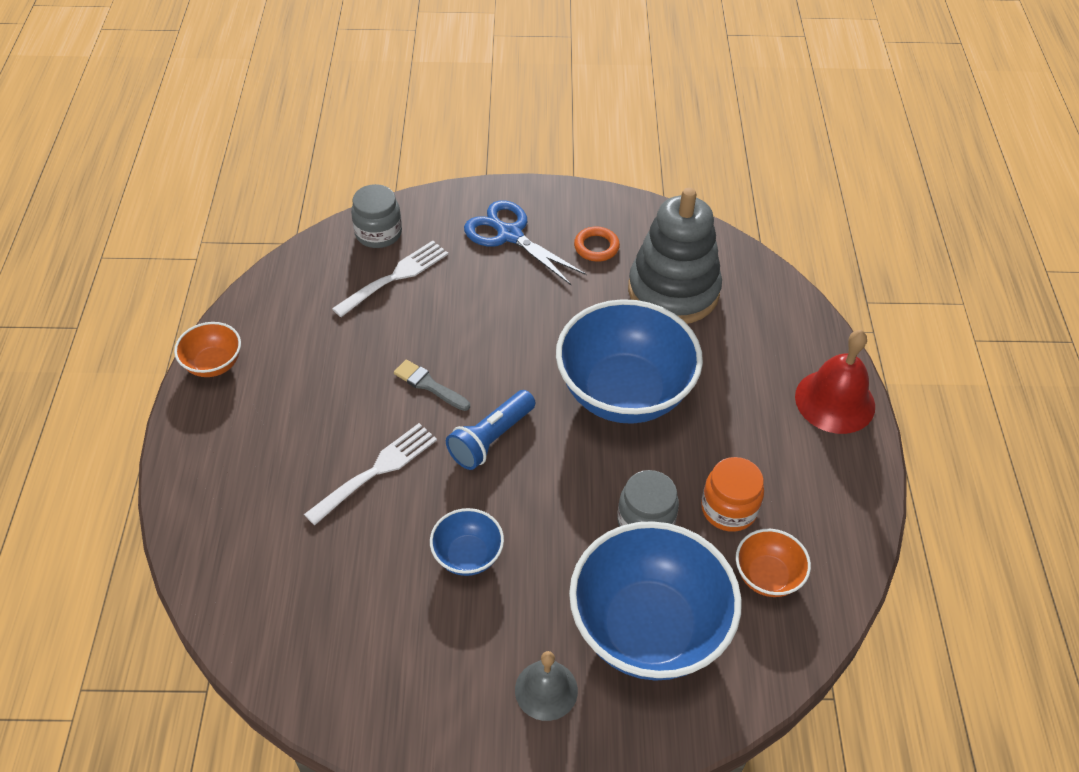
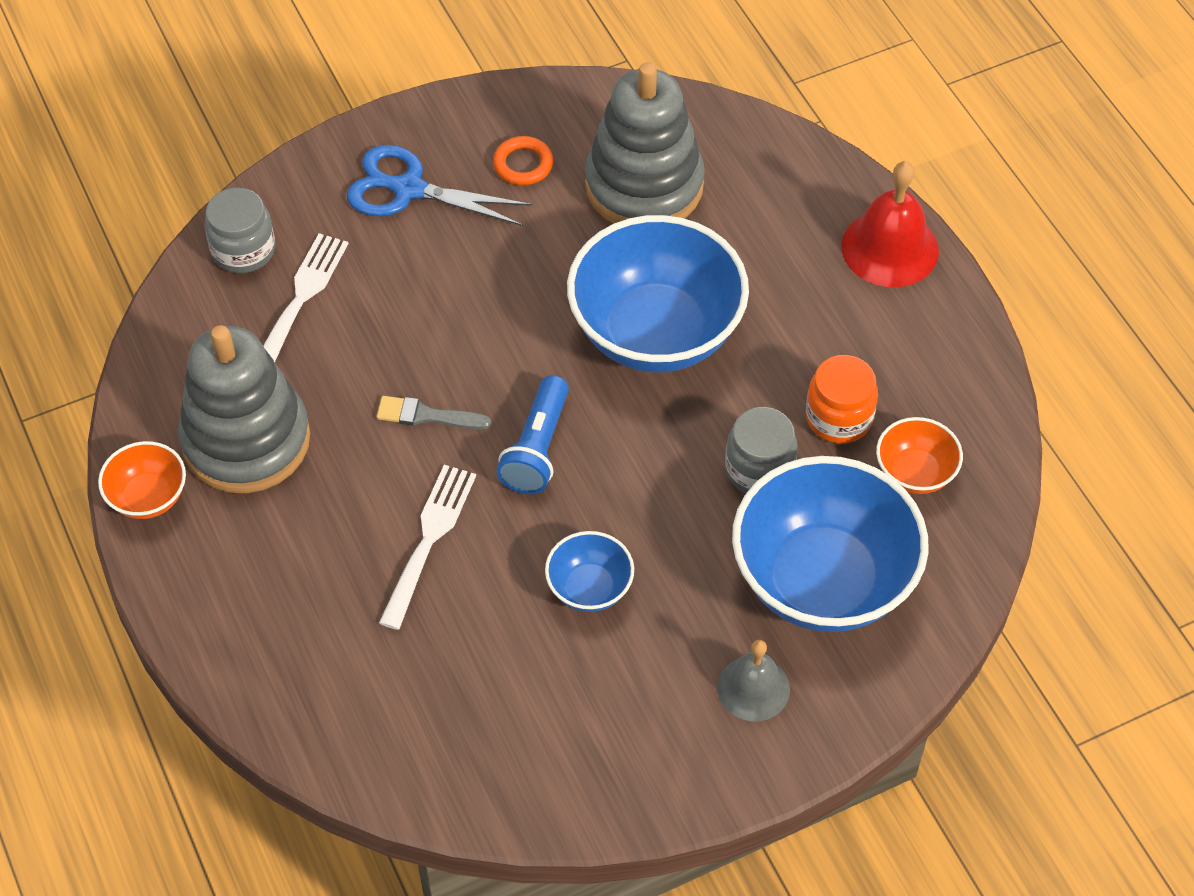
camera: 25 degrees left, 5 degrees up
none -> grey stacking toy [178,325,310,493]

